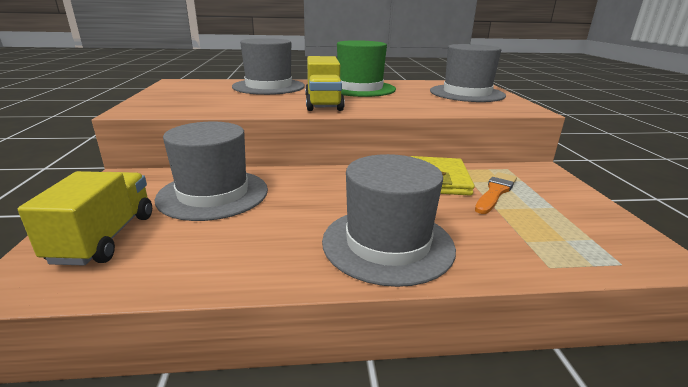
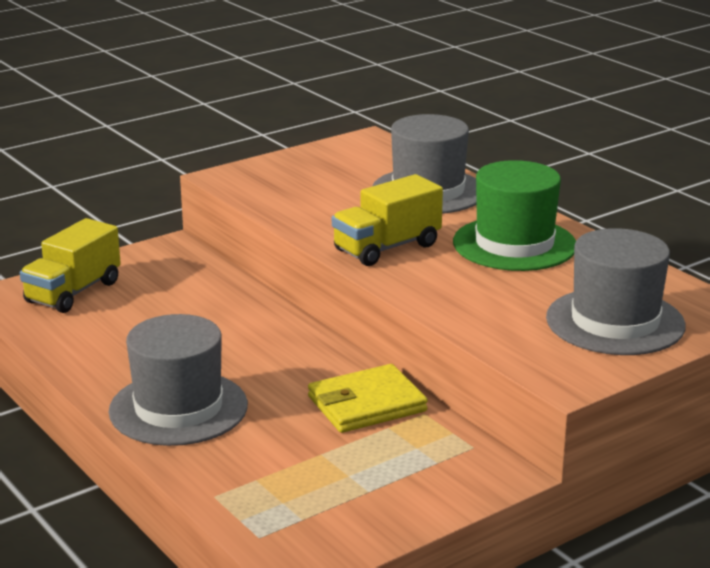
camera: 60 degrees right, 0 degrees up
yellow truck [18,171,152,265] -> yellow truck turned 150 degrees clockwise [20,218,121,313]
grey hat [155,122,268,221] -> none
orange brush [475,172,517,214] -> none

